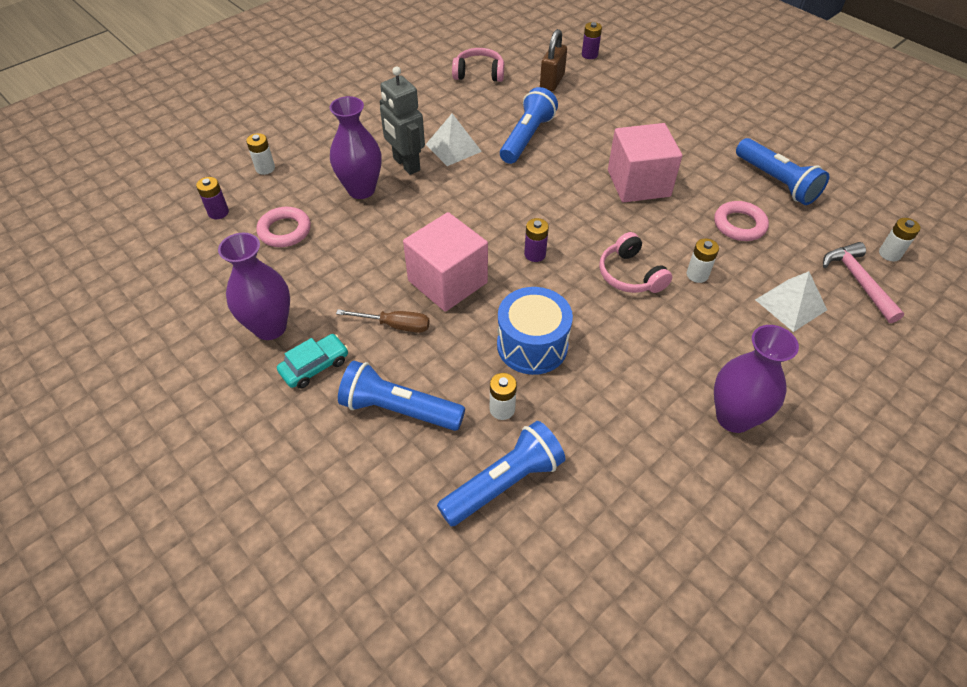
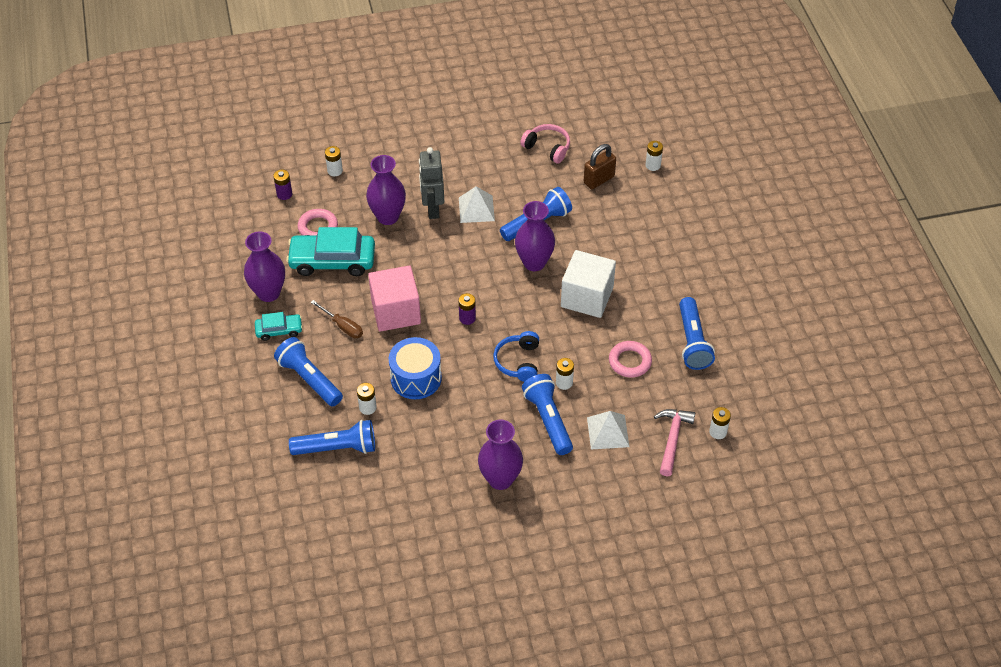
camera: 30 degrees right, 0 degrees up
purple battery [582,22,602,59] -> white battery [646,141,663,171]
pink headphones [599,232,672,293] -> blue headphones [493,331,539,382]
pink cube [608,123,682,202] -> white cube [561,250,616,318]
none -> turquoise car [286,227,375,276]
none -> purple vase [515,201,555,271]
none -> blue flashlight [522,374,573,455]

